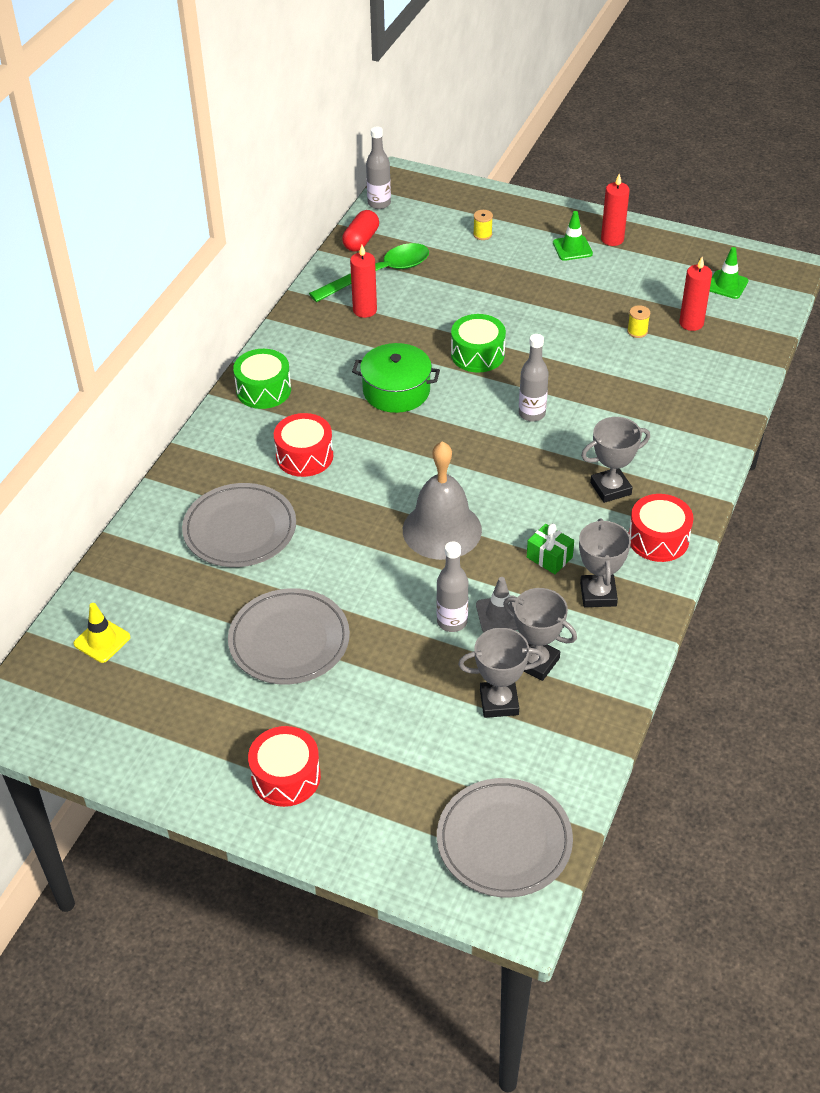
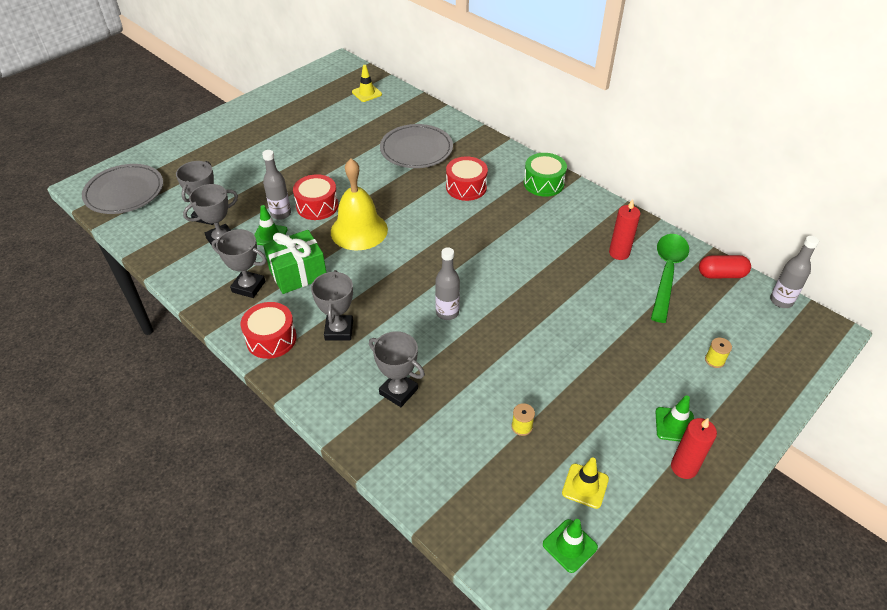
camera: 110 degrees right, 0 degrees up
grey plate [228,588,350,685] -> none
red drum [248,726,321,807] -> red drum moved to [293,174,338,220]
green spoon [309,243,429,302] -> green spoon turned 150 degrees counterclockwise [651,234,689,323]
red capsule [342,210,379,252] -> red capsule turned 45 degrees counterclockwise [699,255,751,278]
green pot [352,343,440,413] -> none
grey bell [403,441,482,560] -> yellow bell [331,159,388,251]
green drum [451,314,506,373] -> none
grey traffic cone [476,577,518,632] -> green traffic cone [254,205,288,245]
green gift [527,524,574,574] -> green gift [263,230,326,294], size x1.75
red candle [679,257,712,331] -> none
none -> grey trophy [369,331,425,407]
none -> yellow traffic cone [562,457,609,509]

